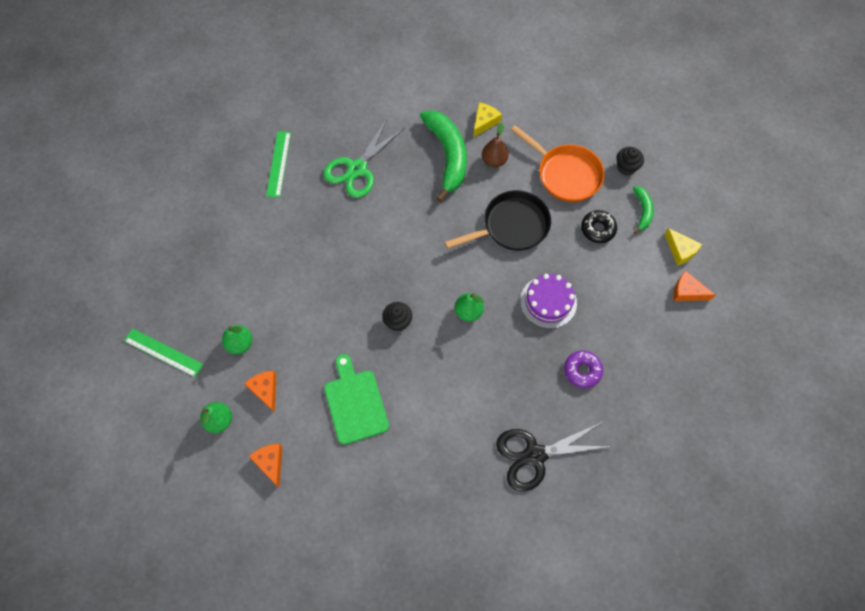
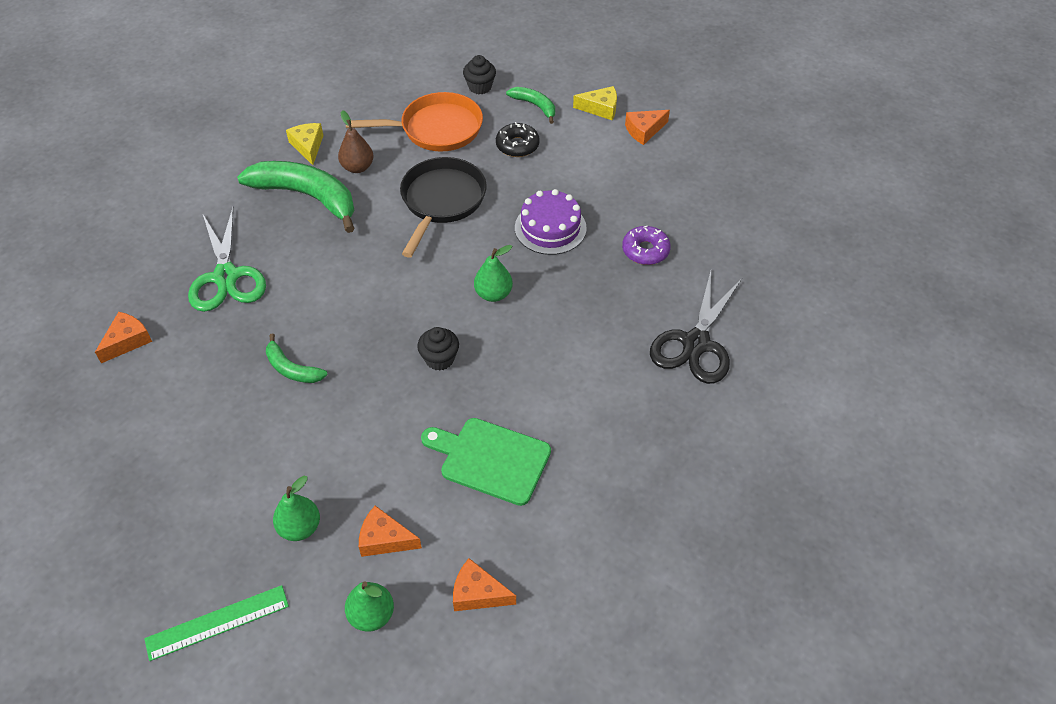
camera: 50 degrees left, 15 degrees down
green ruler [266,131,291,198] -> orange cheese [95,312,152,363]
none -> green banana [266,334,328,383]

